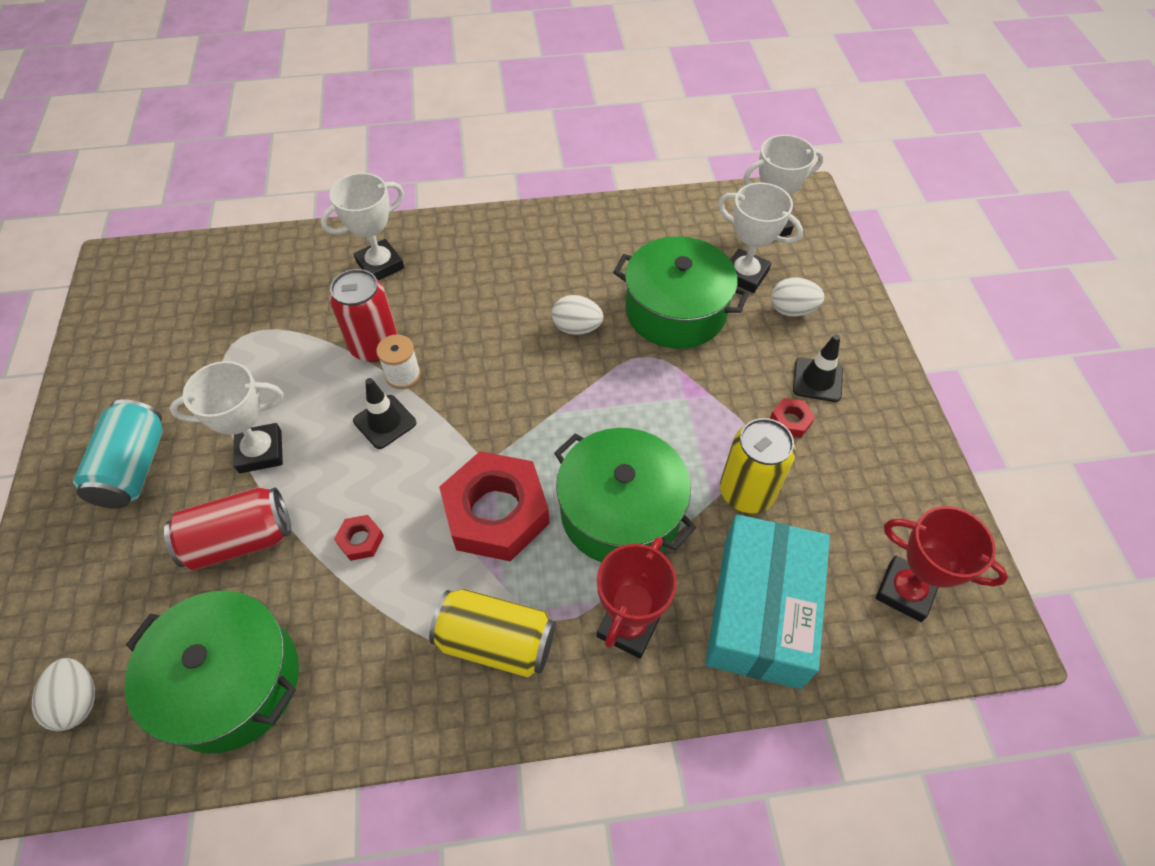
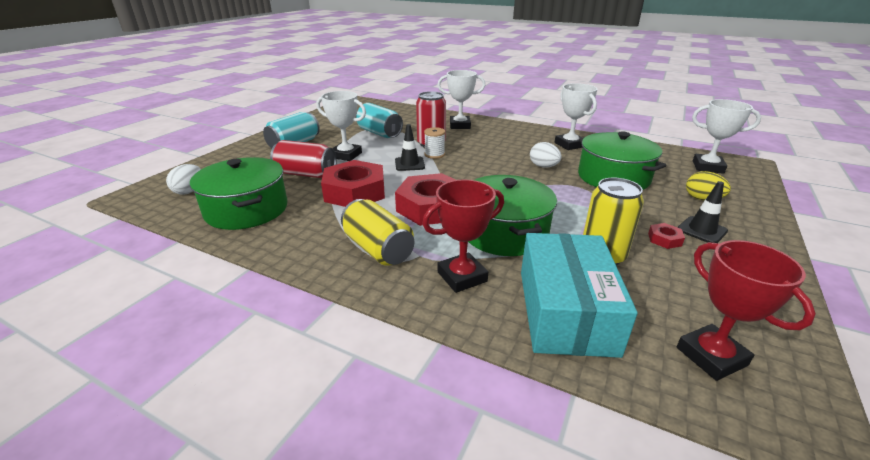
camera: 35 degrees right, 25 degrees down
red nut [334,515,384,561] -> red nut [321,160,385,207], size x2.44
turquoise box [705,514,830,689] -> turquoise box turned 45 degrees counterclockwise [521,233,638,358]
white trophy [718,183,803,293] -> white trophy moved to [554,83,597,150]
white egg [771,278,824,317] -> yellow egg [686,171,731,201]
none -> turquoise can [356,103,403,138]

